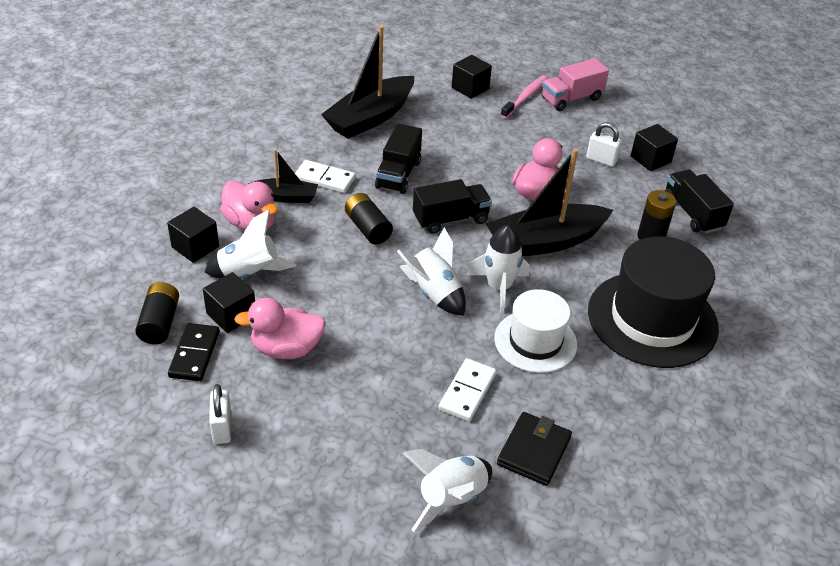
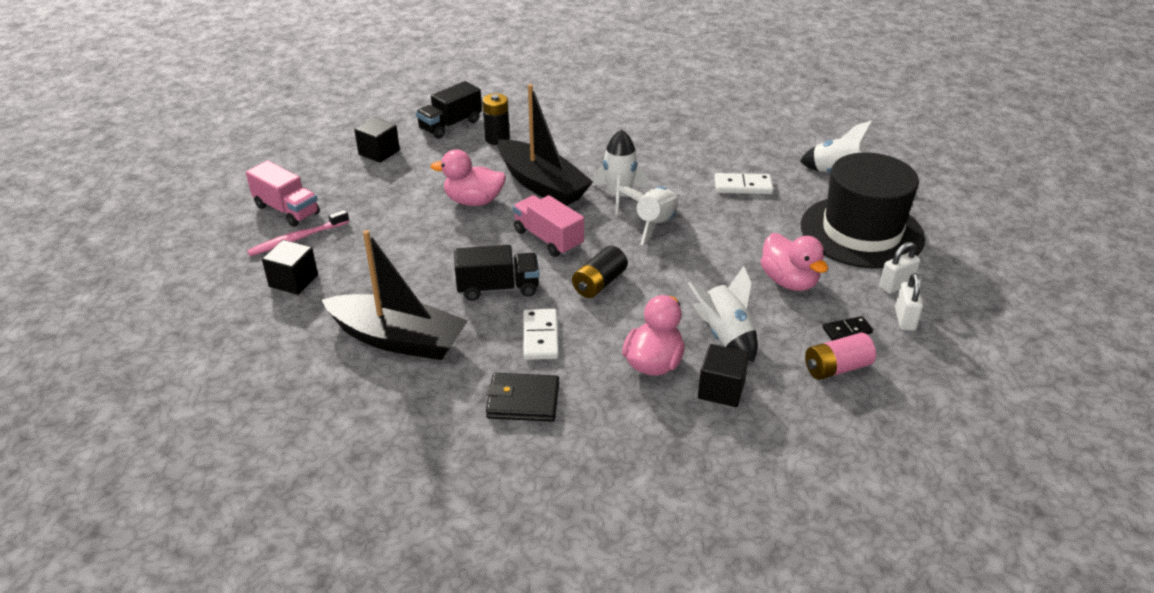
camera: 110 degrees left, 5 degrees down
black battery [135,282,179,344] -> pink battery [805,333,876,380]
black domino [168,323,220,381] -> black domino [823,316,873,341], size x0.66
black cube [203,272,255,333] -> none
black boat [249,149,318,203] -> none
black truck [413,179,492,234] -> pink truck [513,195,584,257]
white hat [494,289,577,373] -> none
black wallet [497,412,572,486] -> black wallet moved to [486,373,559,422]
pink toothbrush [501,75,548,119] -> pink toothbrush turned 45 degrees counterclockwise [247,210,349,256]
white padlock [586,122,622,167] -> white padlock moved to [895,273,923,331]
black hat [588,236,719,368] -> black hat moved to [801,153,925,268]

